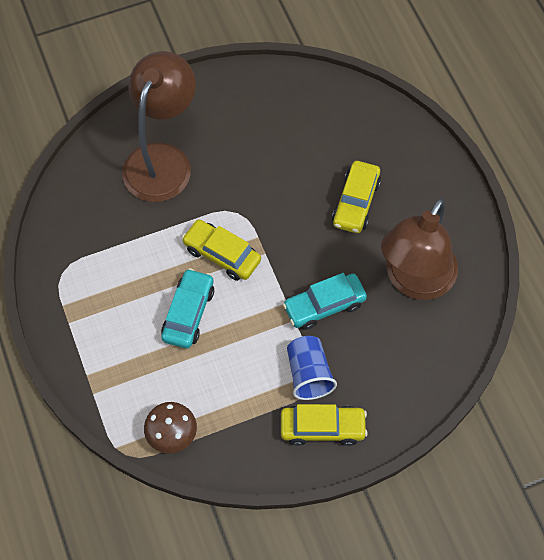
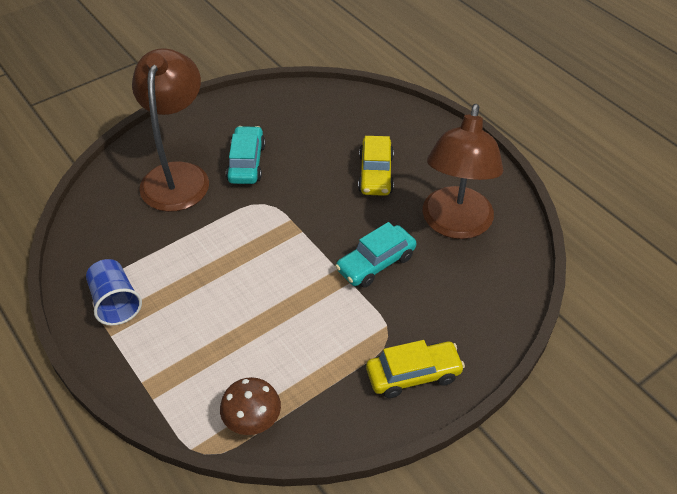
camera: 15 degrees left, 15 degrees down
turquoise car [161,268,214,349] -> turquoise car moved to [226,126,265,184]
yellow car [182,220,261,281] -> none
blue cup [287,336,337,400] -> blue cup moved to [86,259,142,326]

